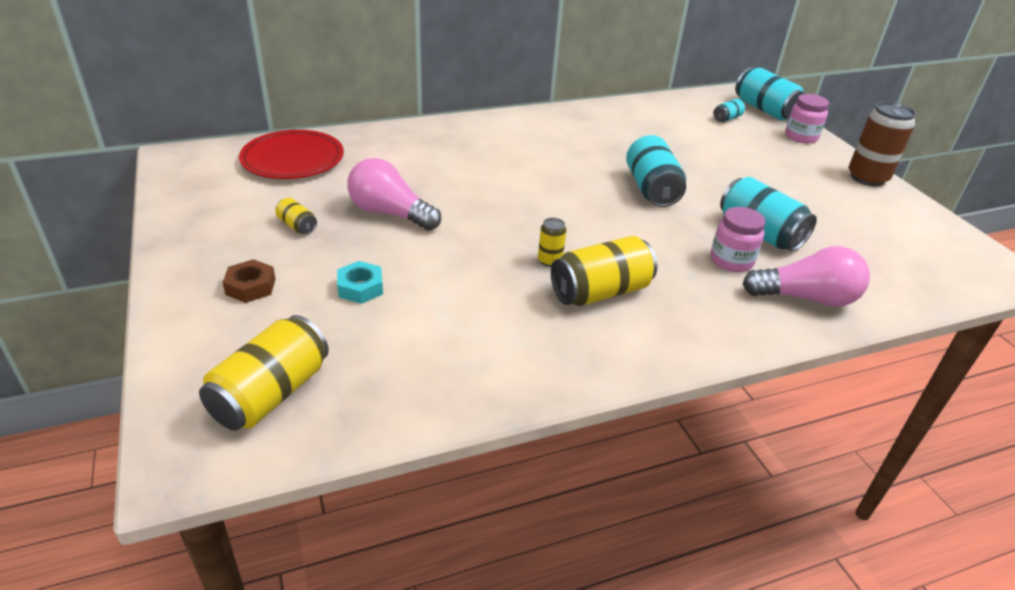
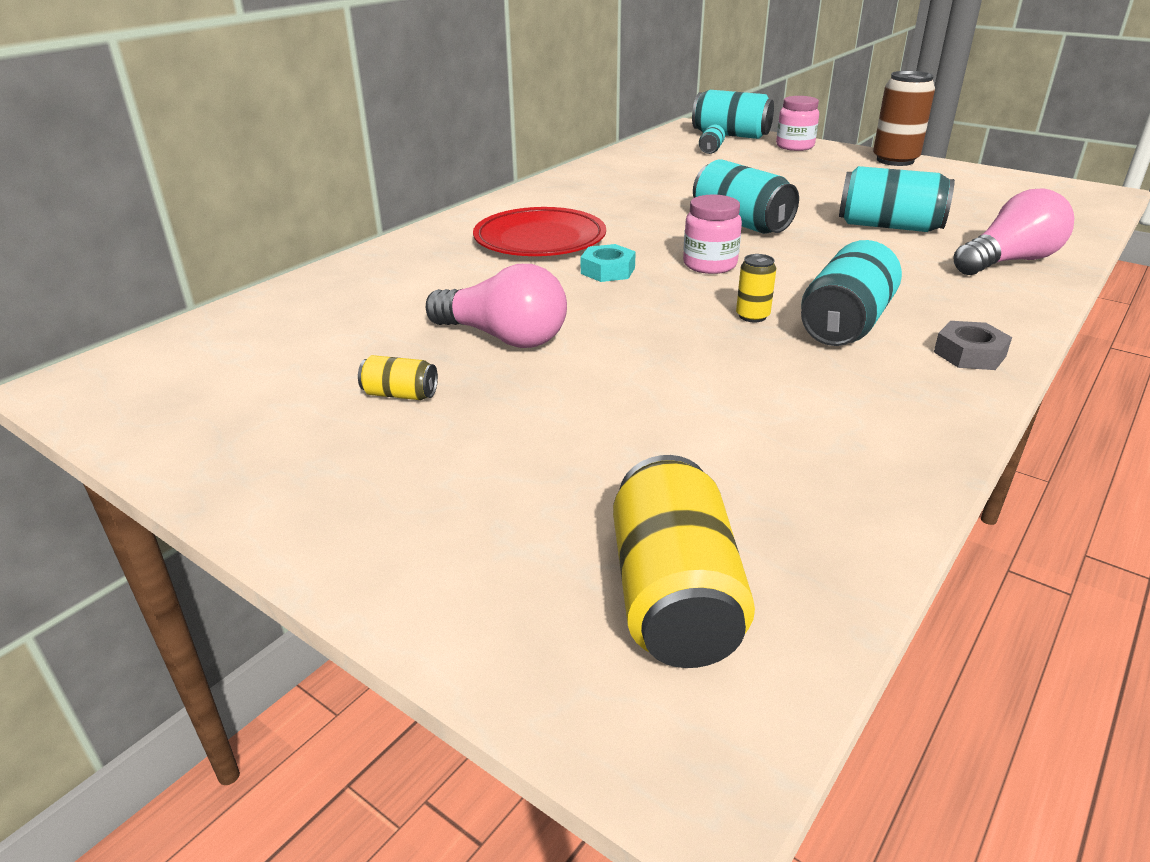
camera: 30 degrees left, 5 degrees down
brown nut [222,259,275,303] -> none
red plate [239,130,344,179] -> red plate moved to [473,207,606,256]
turquoise nut [337,261,383,304] -> turquoise nut moved to [581,244,636,282]
pink light bulb [348,158,441,231] -> pink light bulb turned 150 degrees counterclockwise [426,264,567,348]
yellow can [551,236,658,306] -> turquoise can [801,240,902,346]
pink jar [711,207,765,272] -> pink jar moved to [683,195,742,274]
none -> grey nut [934,321,1012,370]

